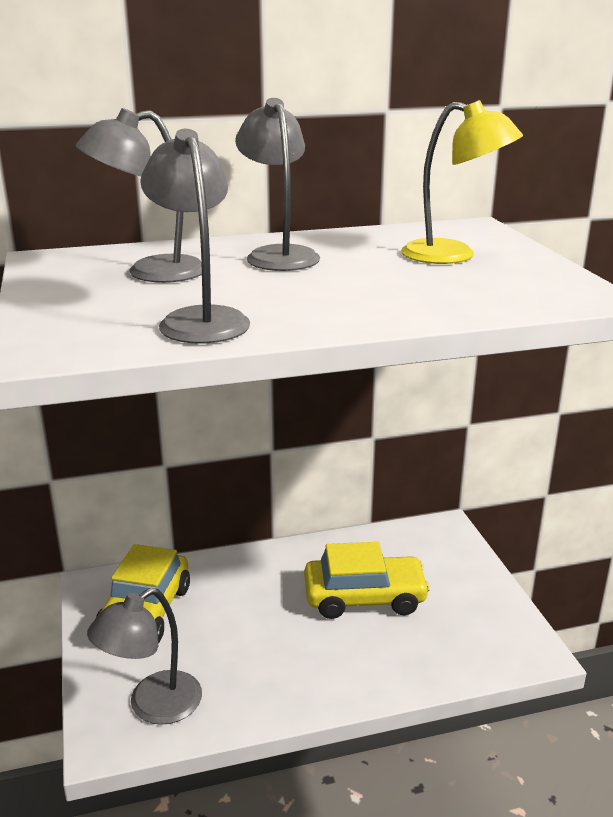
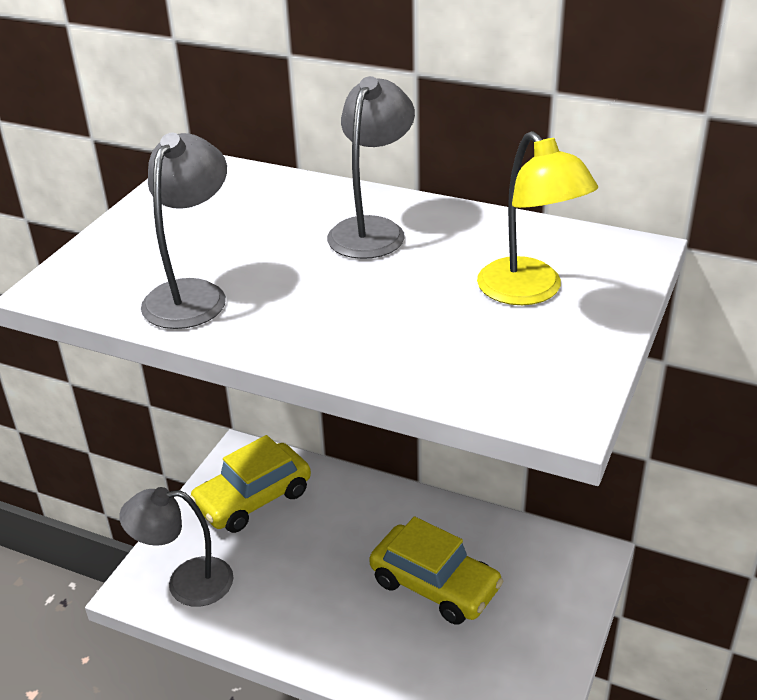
camera: 40 degrees right, 10 degrees up
grey lamp [76,108,202,283] -> none

